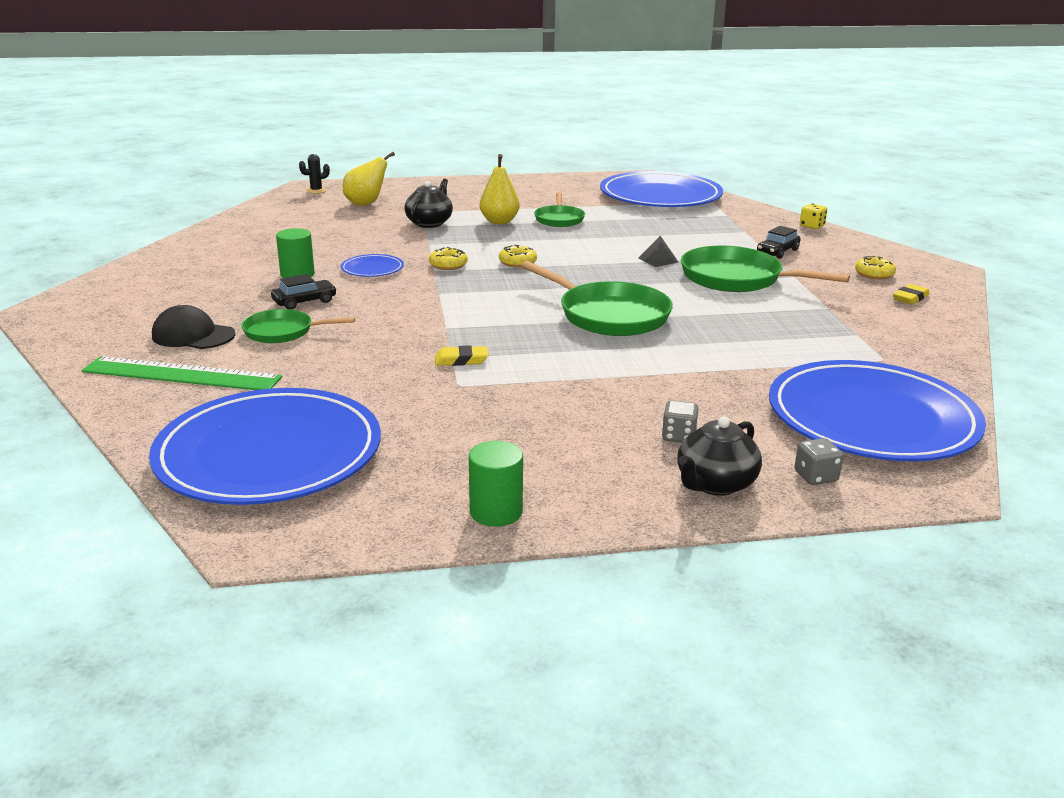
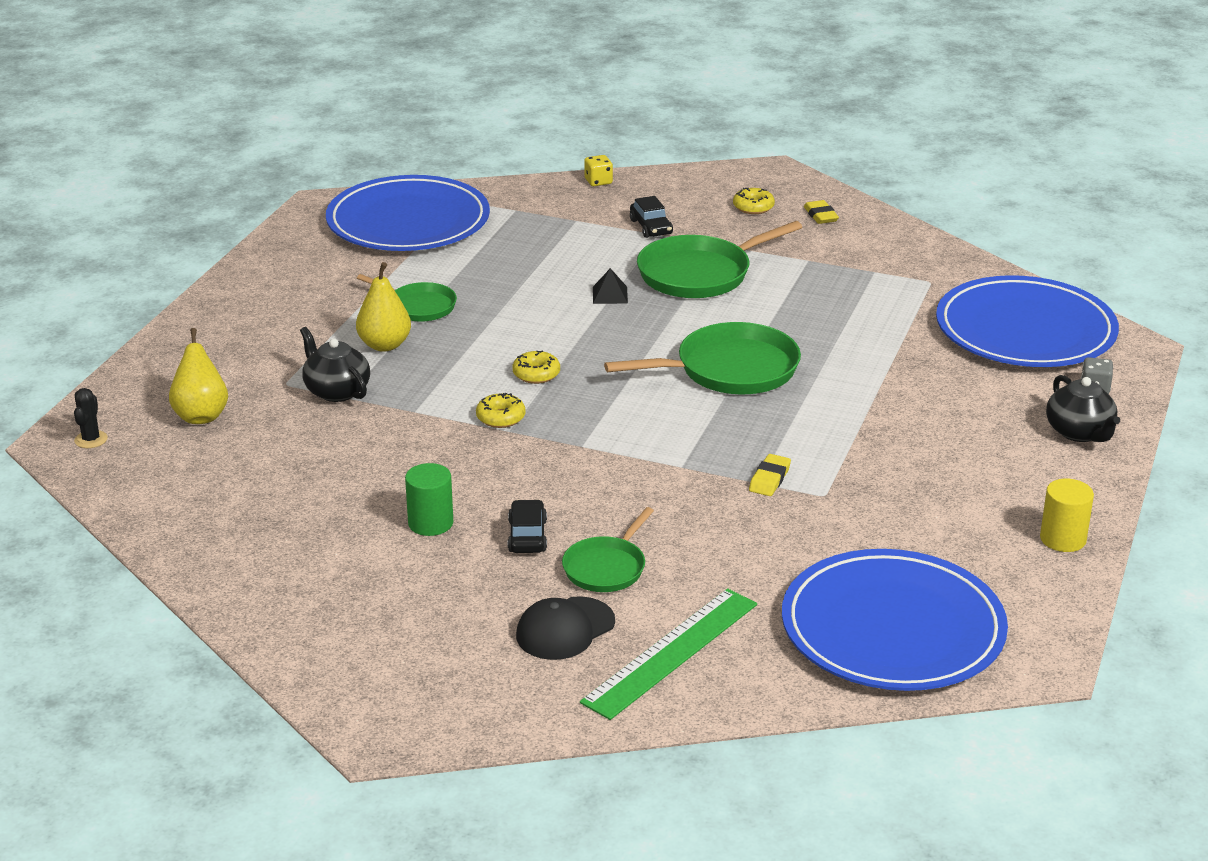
camera: 60 degrees left, 5 degrees up
blue plate [341,254,404,277] -> none
green cylinder [469,441,523,527] -> yellow cylinder [1040,479,1094,552]
grey dice [662,400,699,443] -> none

